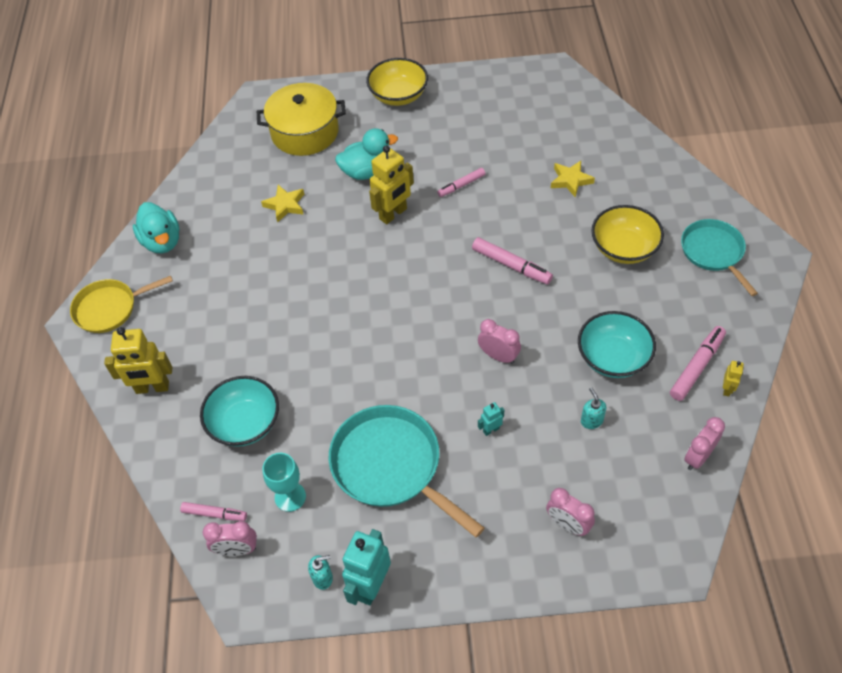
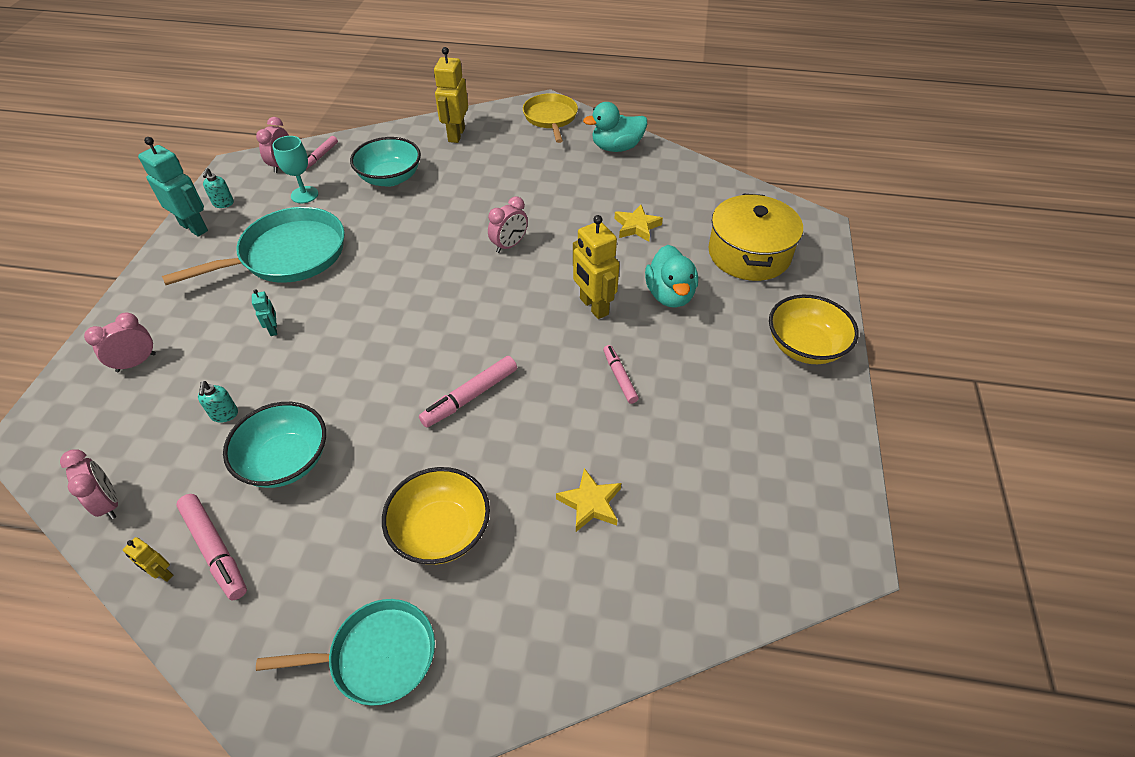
camera: 100 degrees right, 5 degrees down
pink clock [478,319,521,364] -> pink clock moved to [488,196,528,253]
turquoise soap dispenser [581,387,606,429] -> turquoise soap dispenser turned 90 degrees clockwise [198,381,238,423]

